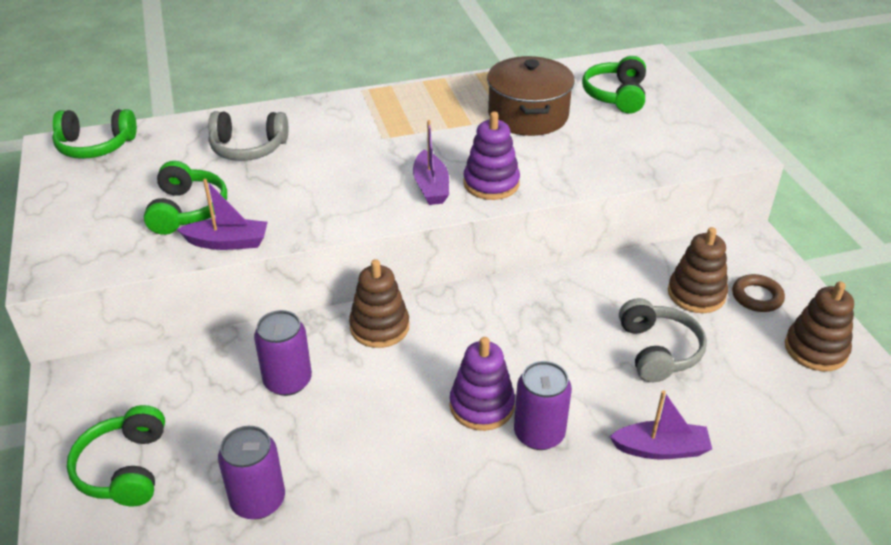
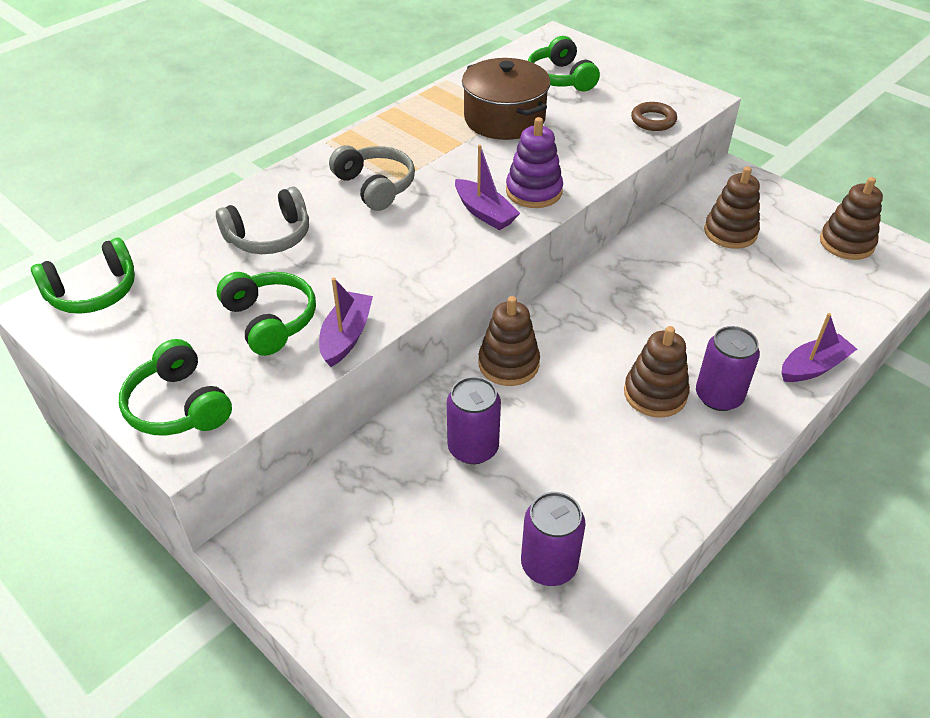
camera: 30 degrees left, 5 degrees up
green headphones [67,405,165,506] -> green headphones moved to [119,339,232,436]
purple boat [177,179,268,250] -> purple boat turned 45 degrees counterclockwise [319,278,373,367]
purple stacking toy [450,337,515,431] -> brown stacking toy [624,326,690,418]
grey headphones [619,298,707,382] -> grey headphones moved to [329,145,415,211]
brown ring [732,274,785,312] -> brown ring moved to [631,102,677,131]

